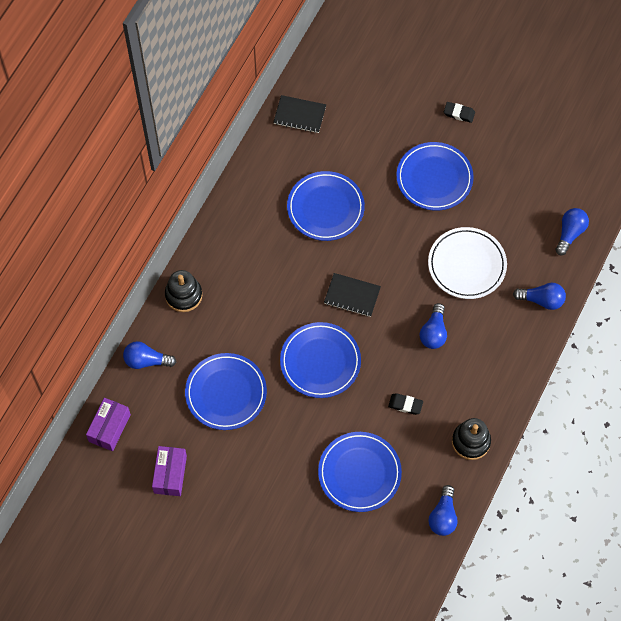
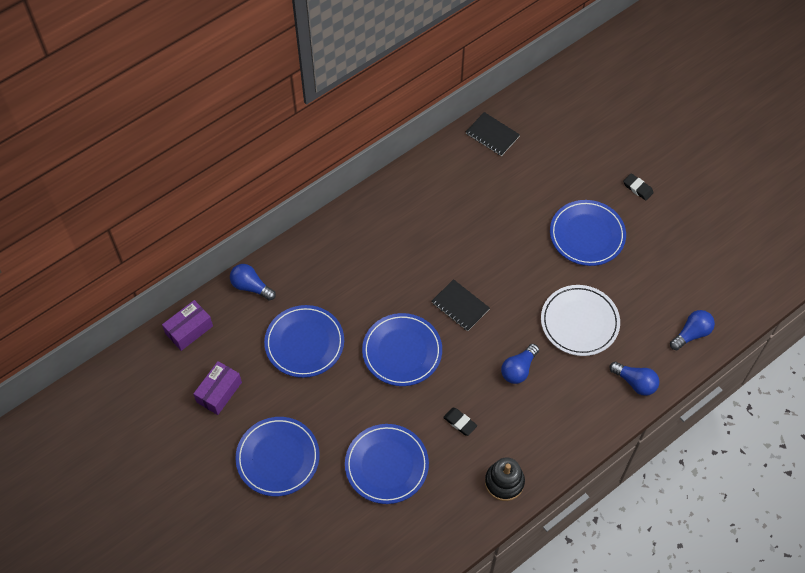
camera: 25 degrees right, 5 degrees down
black stacking toy [165,270,202,312] -> none
blue plate [287,171,365,241] -> blue plate moved to [235,417,320,496]
blue light bulb [428,485,458,536] -> none

